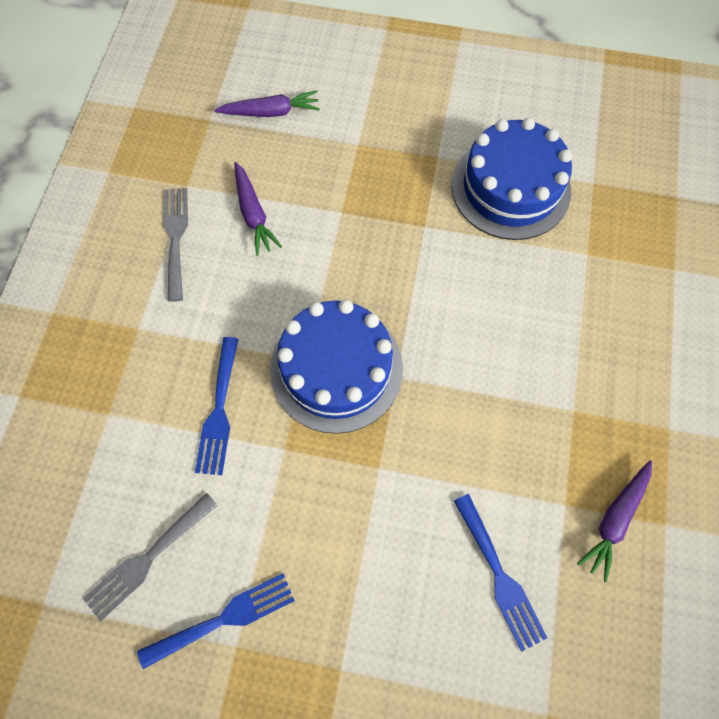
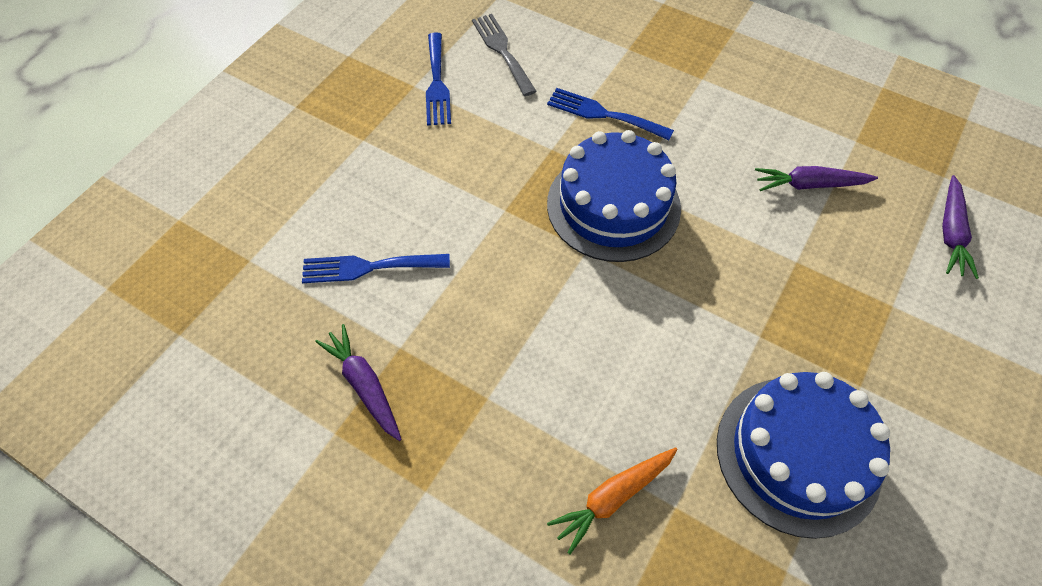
camera: 110 degrees right, 10 degrees down
grey fork [163,188,188,302] -> none
none -> orange carrot [547,447,677,554]

